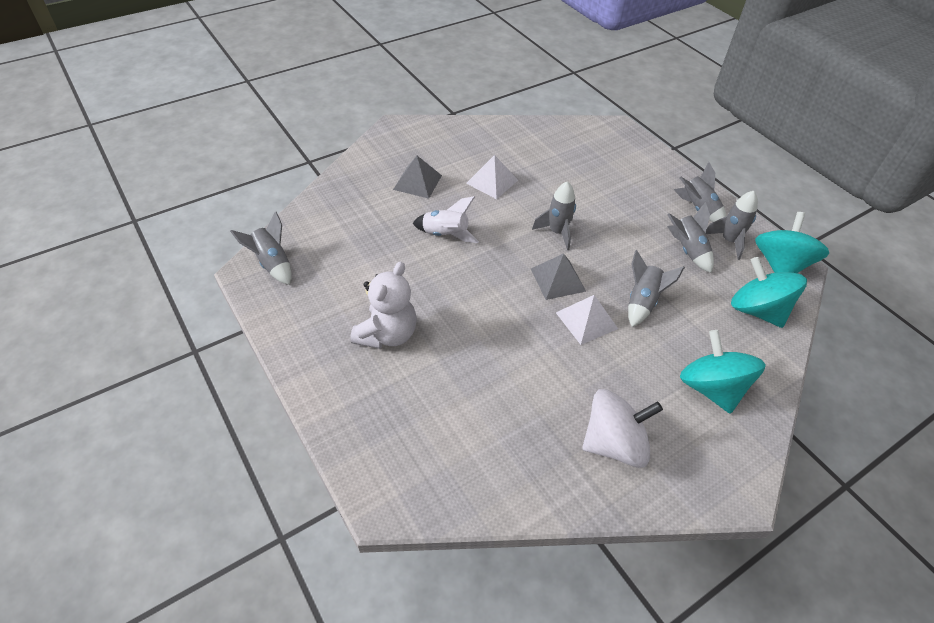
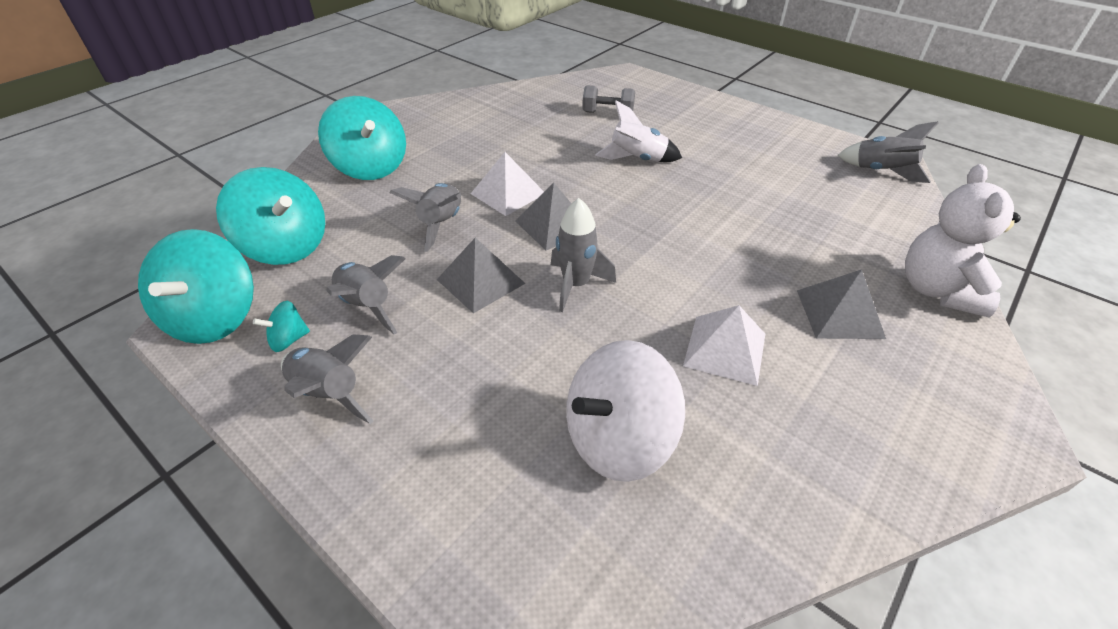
camera: 165 degrees right, 5 degrees down
white teddy bear [350,261,417,349] -> white teddy bear moved to [905,164,1021,318]
white rocket [413,196,479,243] -> white rocket moved to [595,100,682,162]
white spinning top [582,389,663,468] -> white spinning top moved to [566,340,685,482]
grey rocket [706,191,758,260] -> turquoise spinning top [253,301,310,352]
none -> grey pyramid [437,238,526,313]
none -> grey dumbbell [582,85,635,113]

